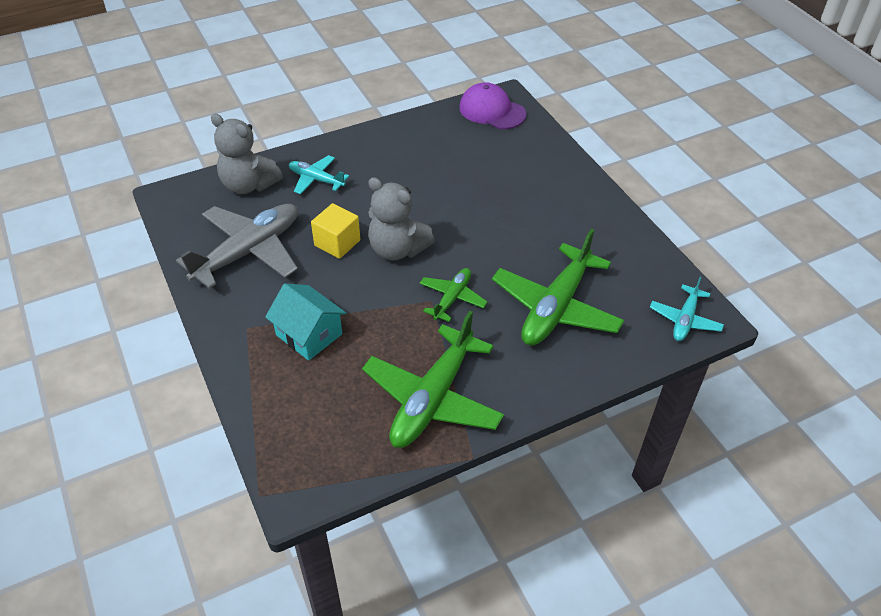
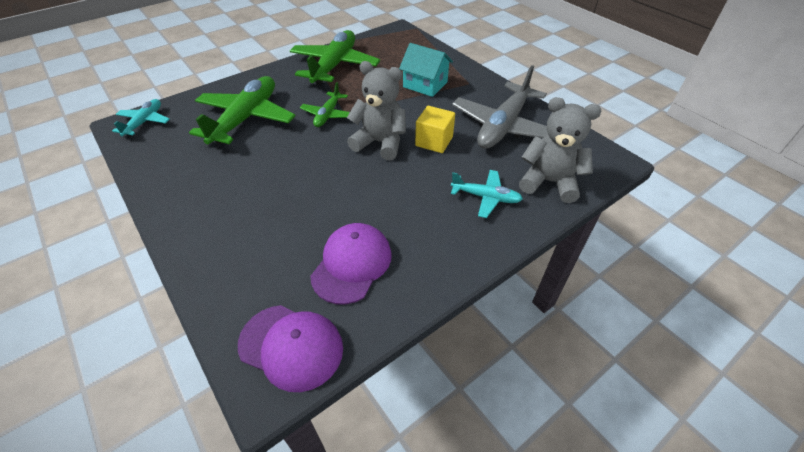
camera: 170 degrees right, 0 degrees up
none -> purple cap [310,223,392,304]

